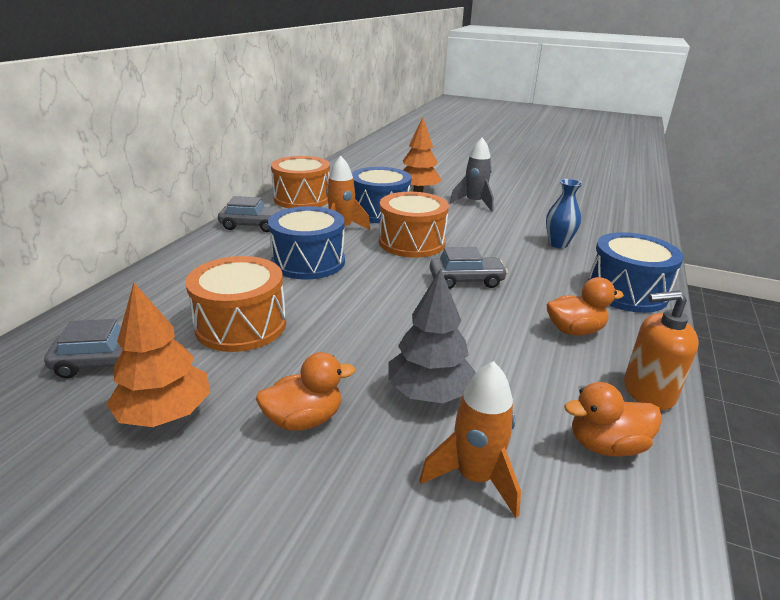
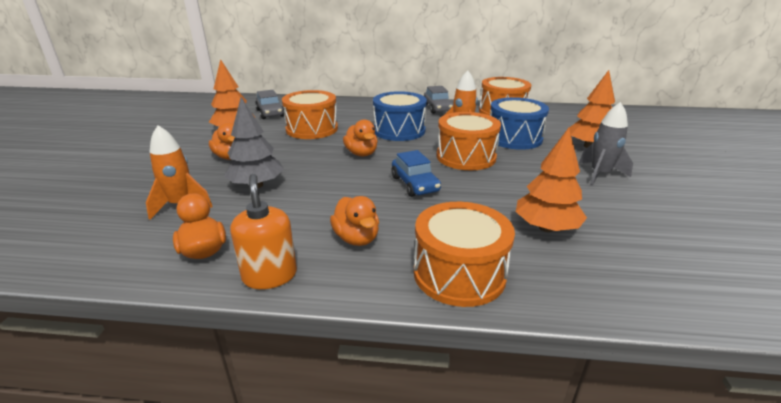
camera: 75 degrees right, 0 degrees up
grey car [430,247,508,289] -> blue car [391,150,441,197]
blue vase [546,179,583,248] -> orange tree [516,128,587,232]
blue drum [588,232,683,313] -> orange drum [414,202,515,307]
none -> orange duck [343,119,378,156]

